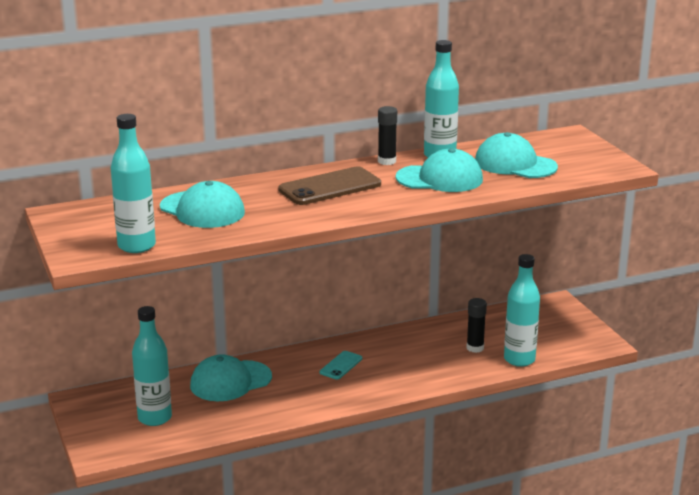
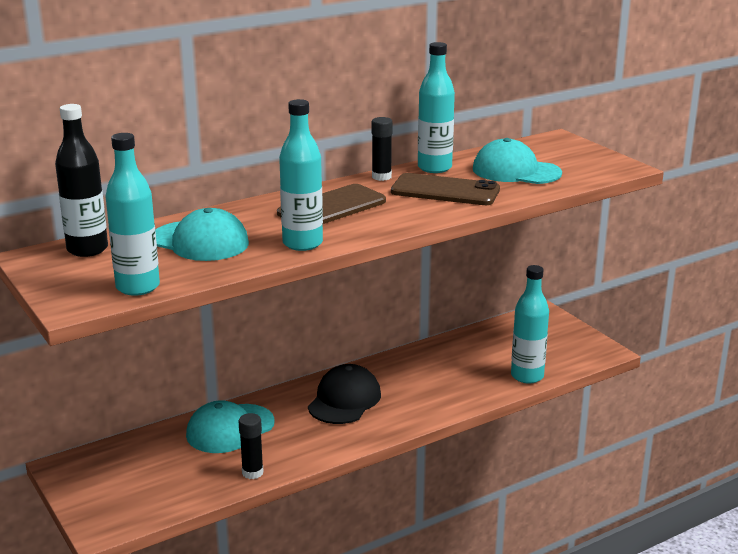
camera: 10 degrees left, 0 degrees up
turquoise bottle [132,306,172,426] -> turquoise bottle moved to [279,99,323,251]
turquoise phone [320,351,362,380] -> black cap [308,364,381,424]
turquoise cap [395,148,483,192] -> brown phone [391,173,500,205]
black glue stick [466,298,487,353] -> black glue stick moved to [239,413,264,479]
none -> black bottle [55,104,108,257]

